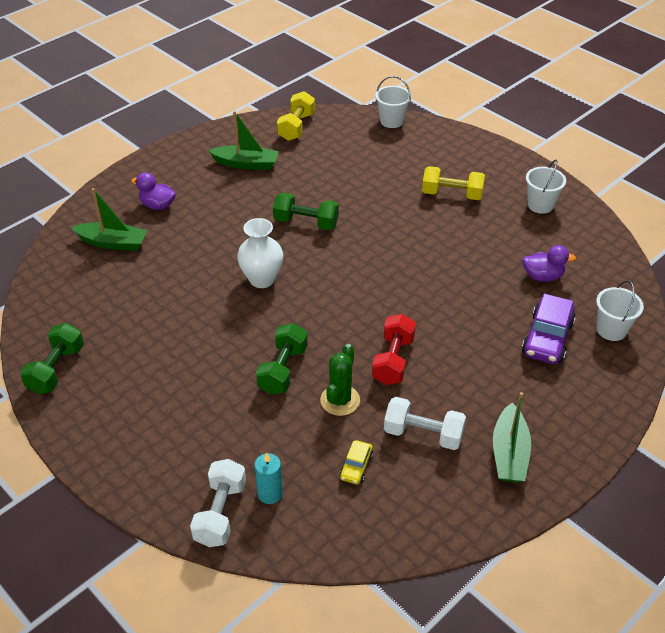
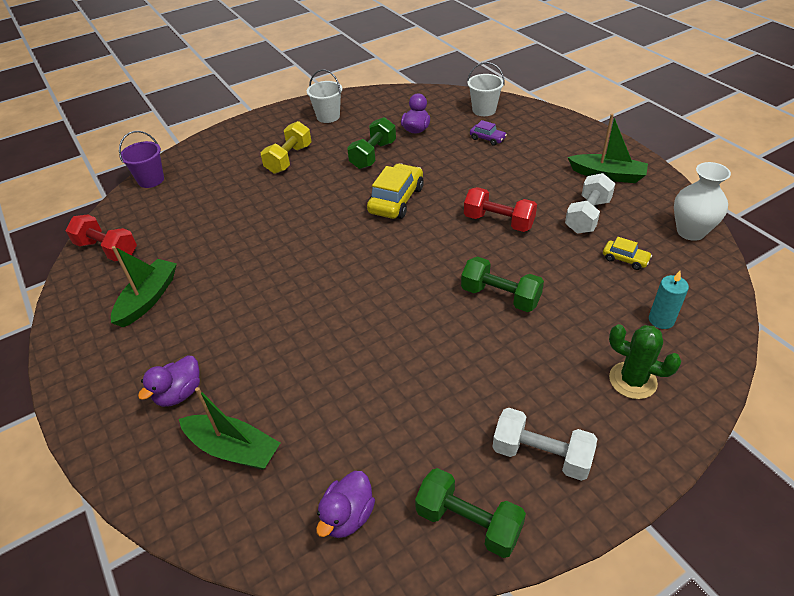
camera: 75 degrees left, 0 degrees up
green boat [71,188,148,251] -> green boat turned 90 degrees clockwise [179,387,280,470]
white dumbbell [190,459,246,547] -> white dumbbell moved to [492,408,597,481]
white vase [237,218,283,288] -> white vase moved to [674,162,731,241]
green dumbbell [273,193,339,230] -> green dumbbell moved to [347,117,396,169]
yellow dumbbell [277,91,315,141] -> red dumbbell [66,215,137,262]
green cactus [320,344,360,416] -> green cactus moved to [609,324,682,399]
white bucket [375,76,411,128] -> purple bucket [119,131,164,188]
purple car [522,294,576,364] -> purple car [470,120,507,146], size x0.52
none -> purple duck [316,471,375,538]
none -> yellow car [367,163,424,219]

